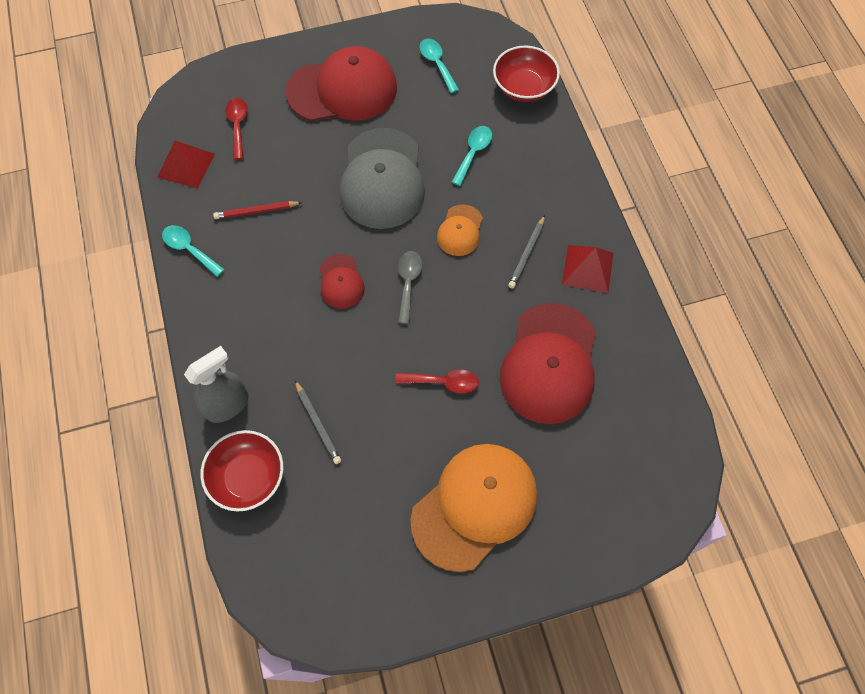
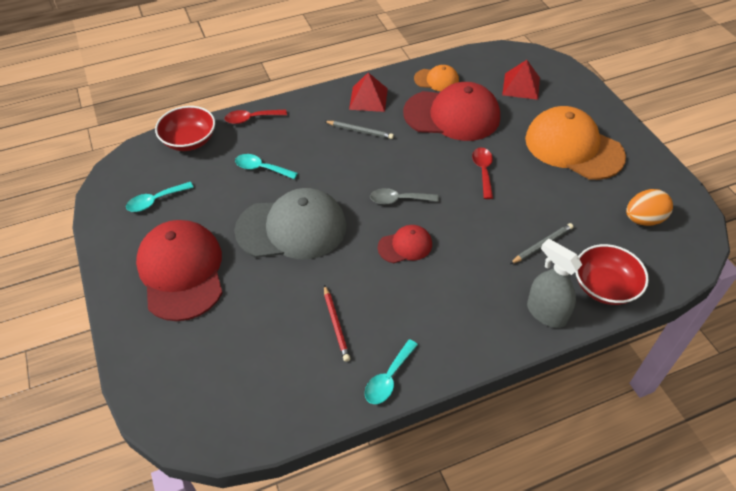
camera: 95 degrees left, 15 degrees down
red pyramid [157,141,215,189] -> red pyramid moved to [502,60,540,100]
red spoon [225,98,248,160] -> red spoon moved to [225,109,287,124]
orange cap [437,204,483,256] -> orange cap moved to [414,65,459,91]
none -> orange egg [626,189,673,226]

